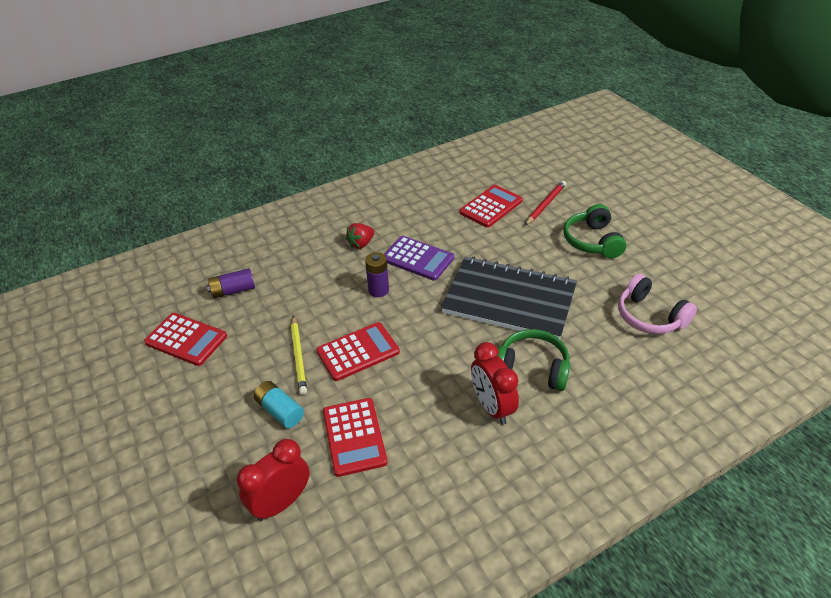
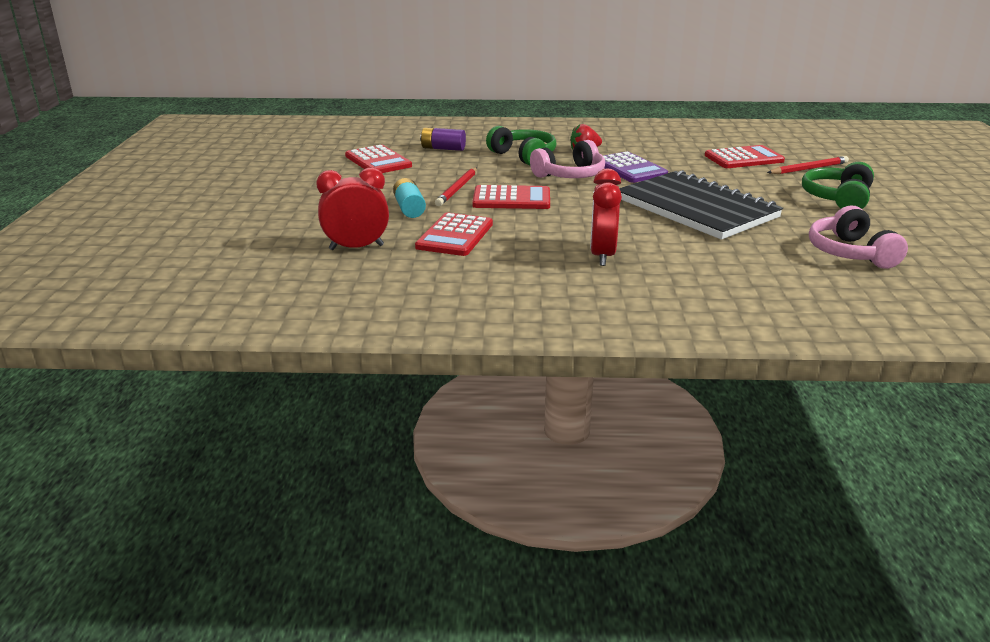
camera: 30 degrees right, 15 degrees down
yellow pencil [291,316,307,395] -> red pencil [435,168,477,206]
purple battery [365,252,389,297] -> pink headphones [530,140,605,178]
green headphones [497,329,570,391] -> green headphones moved to [486,126,557,165]

